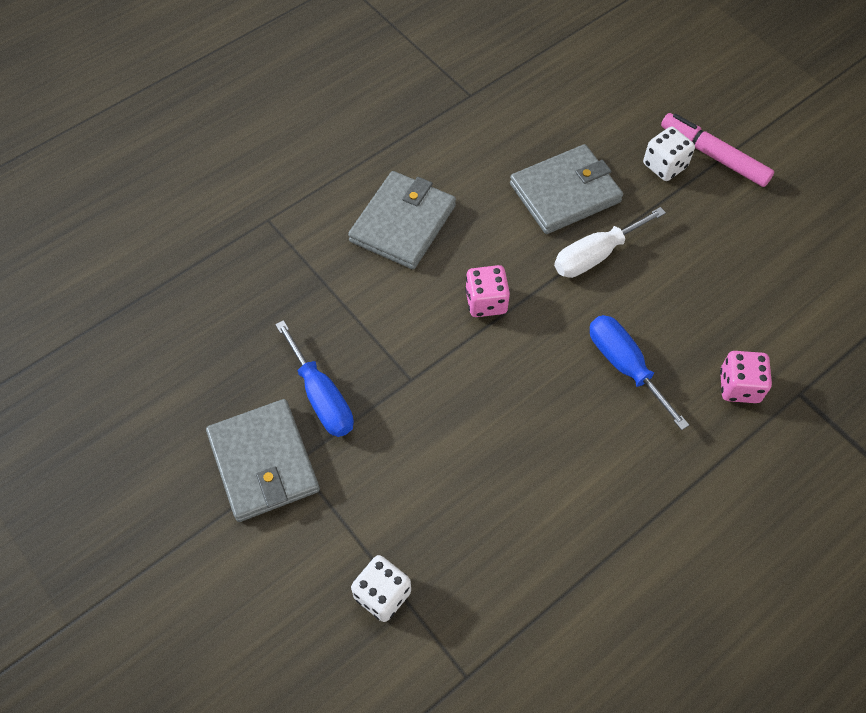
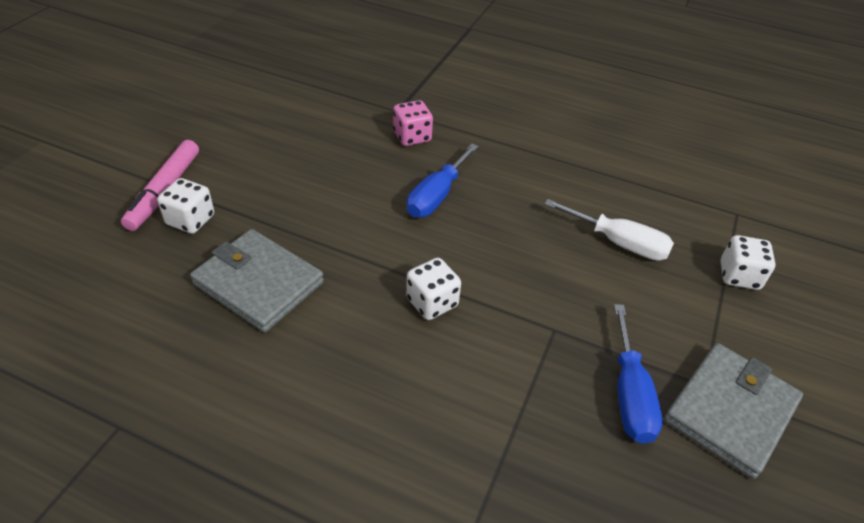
camera: 120 degrees left, 15 degrees down
blue screwdriver [275,320,354,437] -> blue screwdriver turned 150 degrees clockwise [614,304,662,444]
grey wallet [348,171,456,269] -> none
pink dice [465,265,510,317] -> white dice [406,258,461,320]
white screwdriver [554,207,666,278] -> white screwdriver moved to [544,199,674,261]

